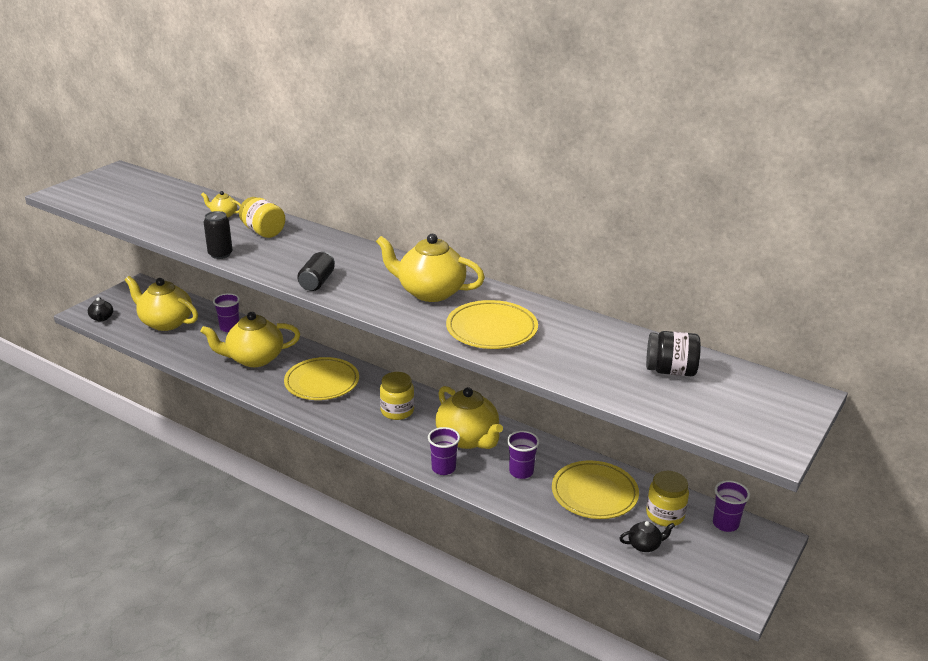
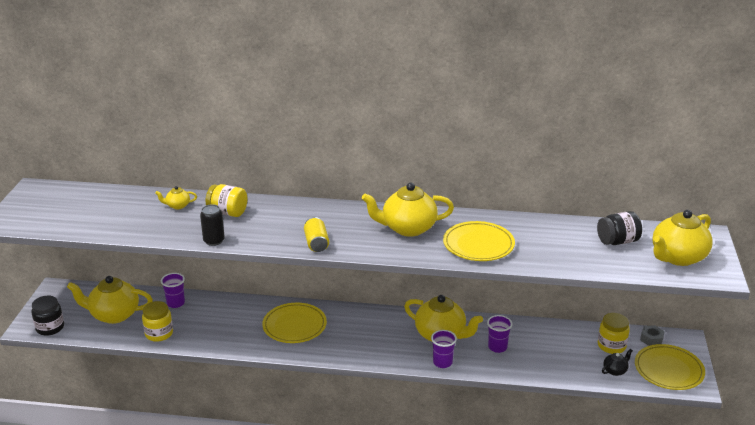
camera: 25 degrees left, 0 degrees up
black teapot [88,298,113,321] -> black jar [31,295,64,336]
yellow teapot [200,312,300,367] -> yellow teapot moved to [652,210,713,266]
black can [297,251,335,291] -> yellow can [304,217,329,252]
yellow jar [380,372,414,420] -> yellow jar moved to [142,301,173,342]
yellow plate [552,461,639,519] -> yellow plate moved to [635,344,705,390]
purple cup [713,480,750,532] -> grey nut [640,325,665,346]

